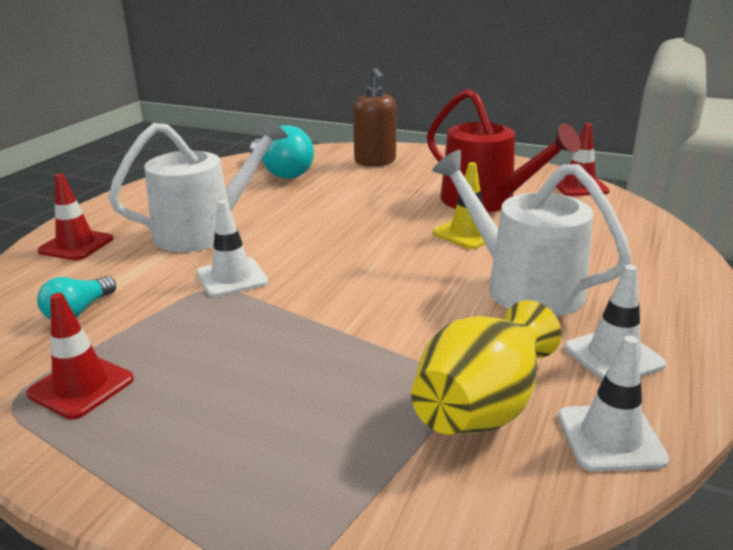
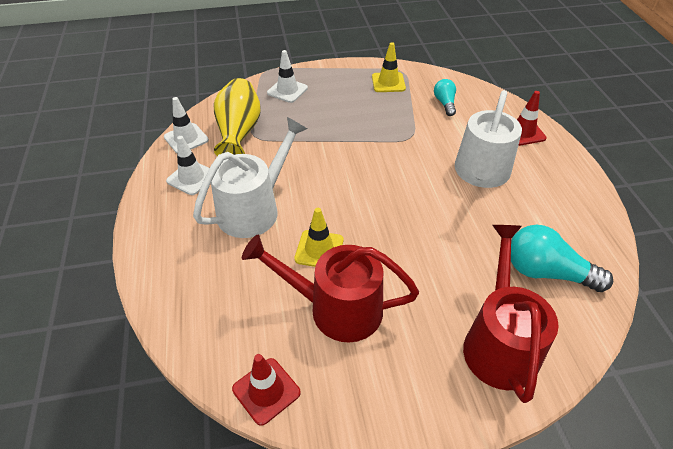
camera: 145 degrees right, 20 degrees up
red traffic cone [27,293,134,420] -> yellow traffic cone [372,42,406,92]
white traffic cone [197,200,268,297] -> white traffic cone moved to [267,50,308,103]
brown soap dispenser [353,68,396,166] -> red watering can [463,225,559,403]
white watering can [432,150,632,316] -> white watering can turned 60 degrees counterclockwise [193,117,307,238]

